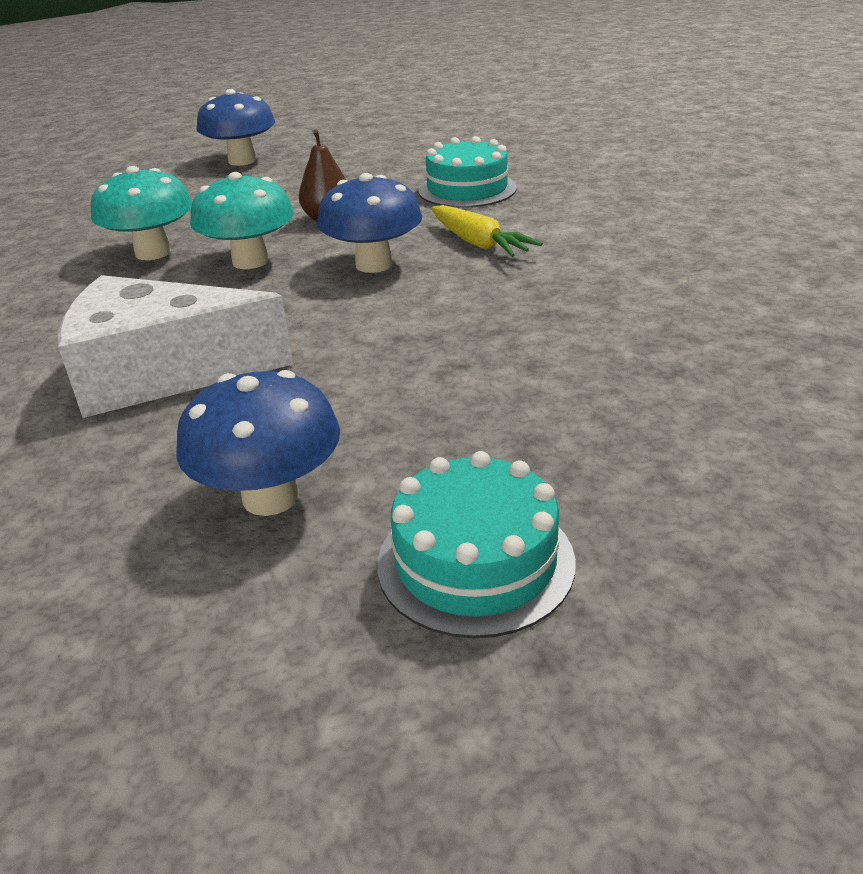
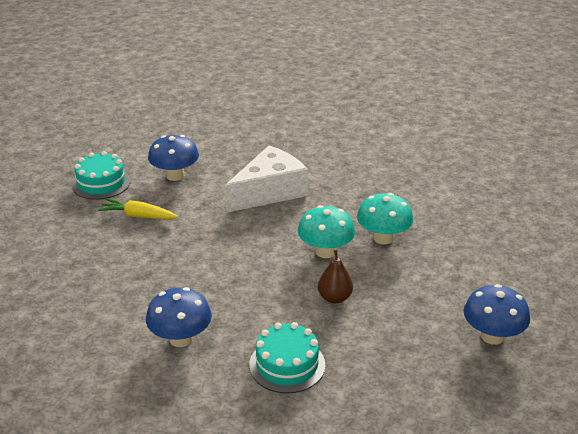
camera: 140 degrees right, 0 degrees up
blue mushroom [317,173,423,273] -> blue mushroom moved to [146,287,212,347]
yellow carrot [431,205,542,257] -> yellow carrot moved to [98,199,178,219]

